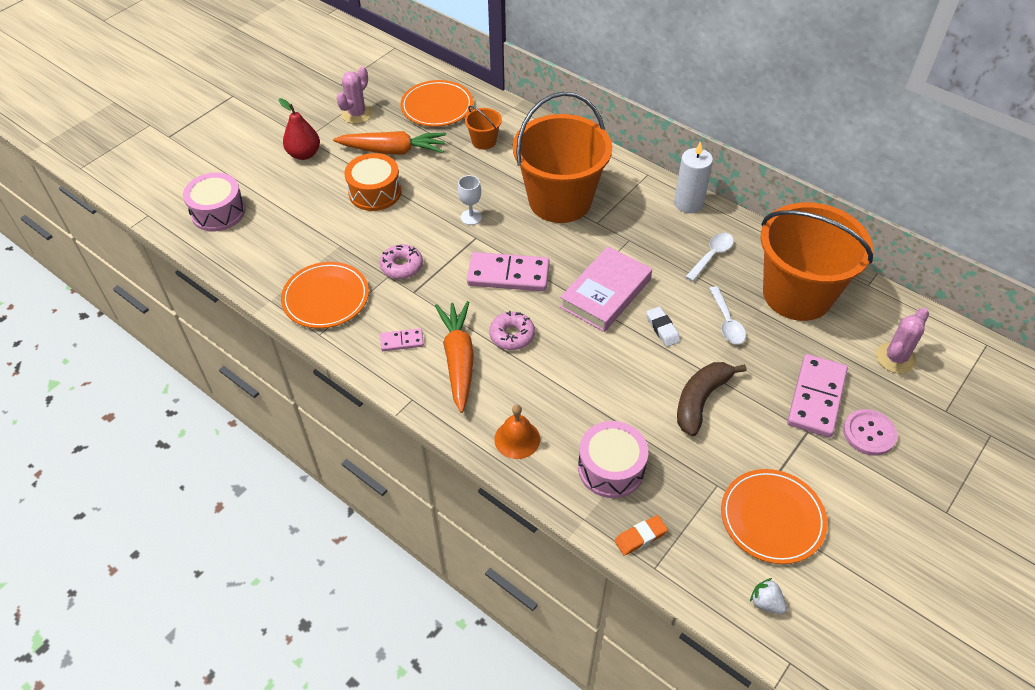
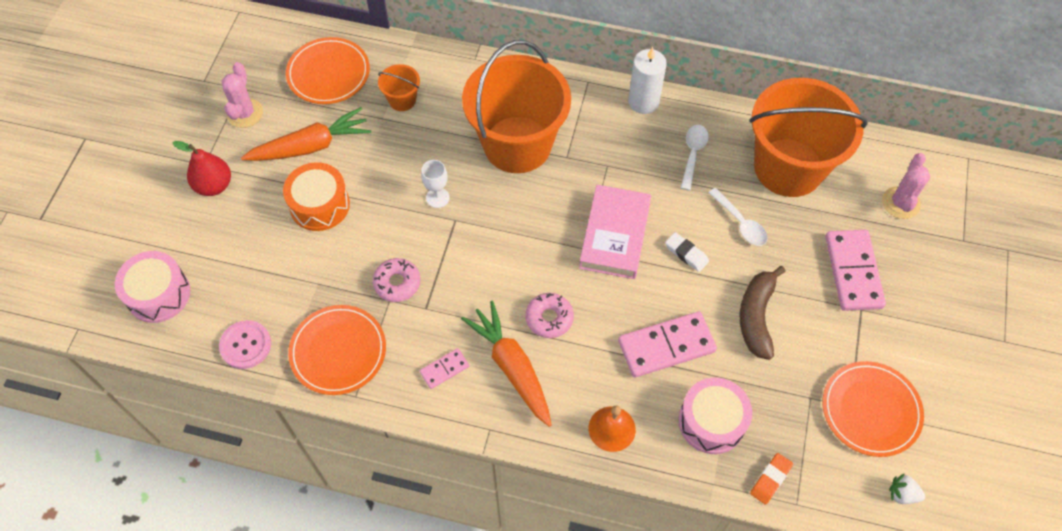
camera: 25 degrees left, 10 degrees up
pink domino [467,252,550,291] -> pink domino moved to [618,311,717,378]
pink button [843,409,897,456] -> pink button moved to [219,320,271,369]

